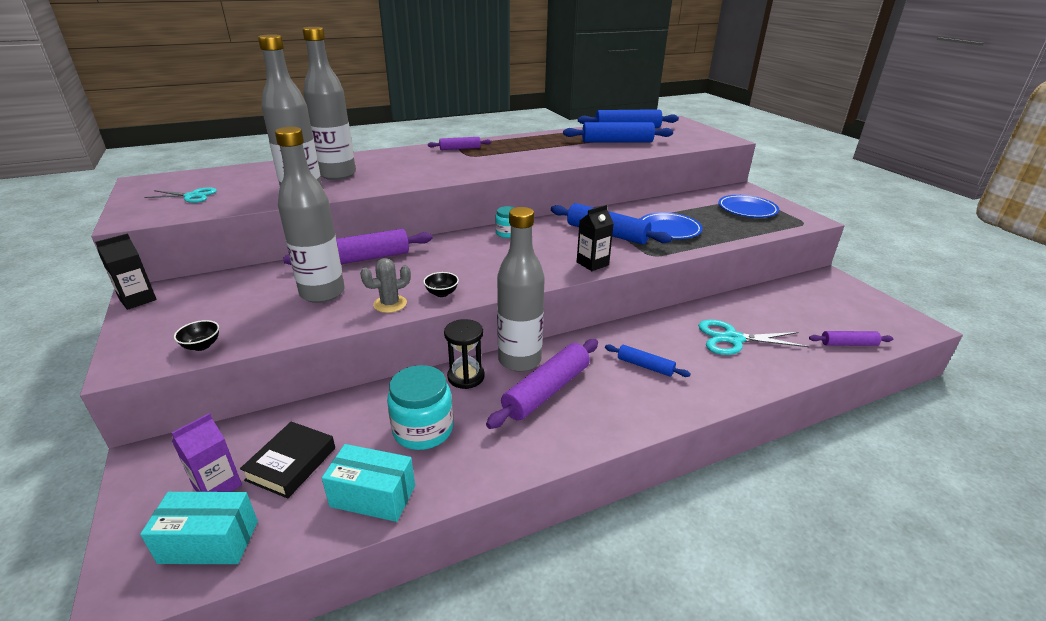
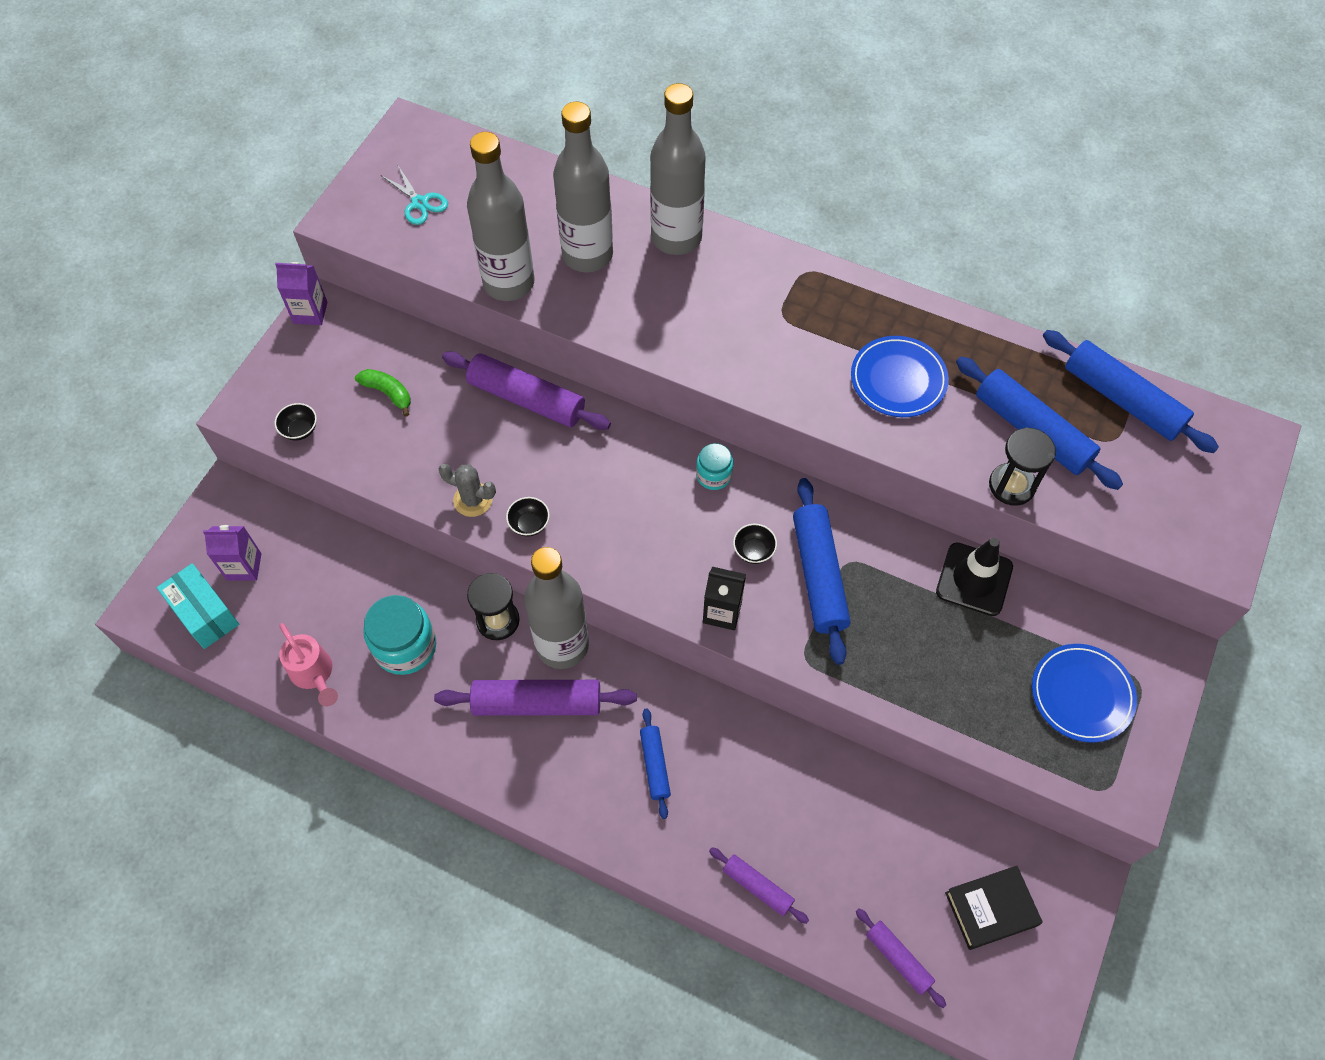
camera: 50 degrees right, 30 degrees up
black carton [95,233,157,310] -> purple carton [275,262,327,325]
black book [240,421,335,499] -> black book moved to [945,866,1043,950]
grey bottle [275,127,344,303] -> grey bottle moved to [650,83,706,255]
turquoise box [322,444,415,522] -> pink watering can [279,623,338,706]
purple rolling pin [428,137,492,150] -> purple rolling pin moved to [709,847,809,924]
blue plate [640,212,703,239] -> blue plate moved to [851,336,949,417]
turquoise scissors [698,320,809,355] -> none
none -> green banana [355,369,411,417]
none -> black bowl [733,524,777,564]
none -> black traffic cone [936,538,1013,616]
none -> black hourglass [989,428,1056,506]

